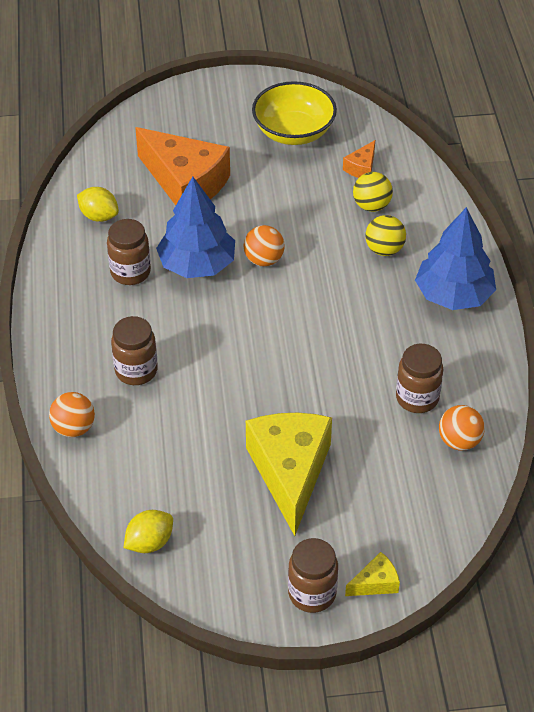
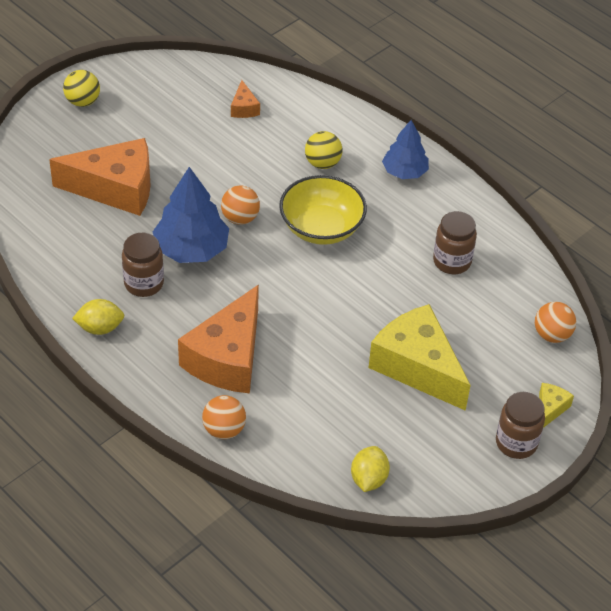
camera: 40 degrees left, 0 degrees up
yellow lemon [77,187,119,222] -> yellow lemon moved to [72,299,124,335]
brown jar [111,316,158,385] -> orange cheese [178,285,259,393]
yellow bowl [252,81,337,145] -> yellow bowl moved to [279,175,367,245]
yellow ball [353,172,393,212] -> yellow ball moved to [63,70,100,107]
blue tree [415,207,496,310] -> blue tree [382,120,429,179], size x0.65
orange ball [439,405,485,450] -> orange ball moved to [535,302,576,343]

